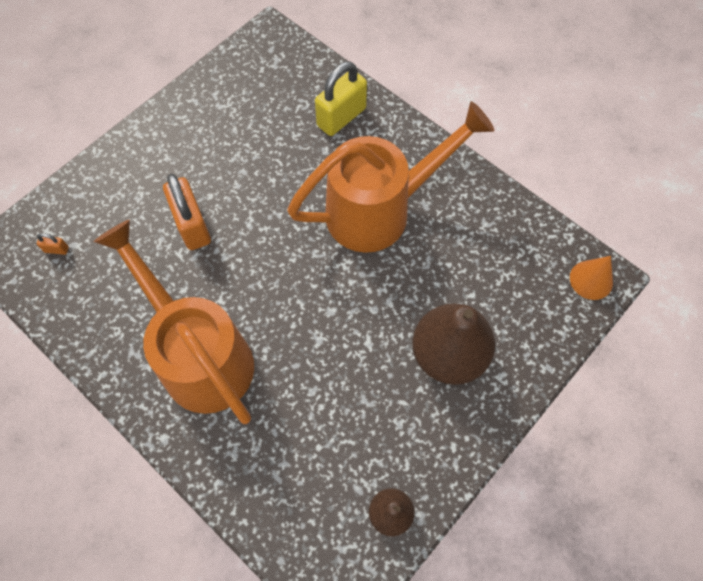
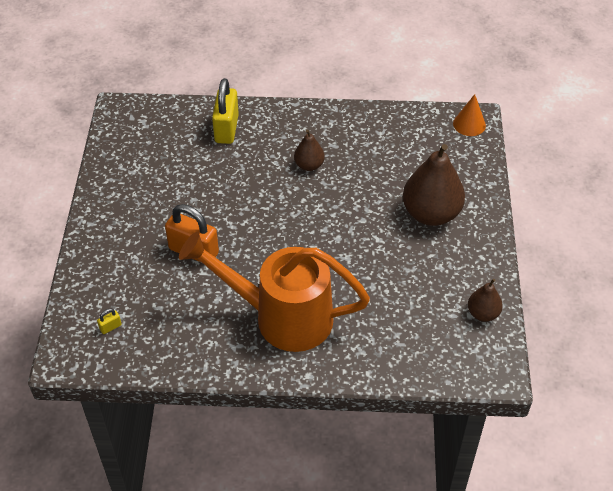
camera: 40 degrees left, 15 degrees down
orange padlock [37,233,69,255] -> yellow padlock [97,309,122,334]
orange watering can [287,101,494,253] -> brown pear [294,130,325,171]

